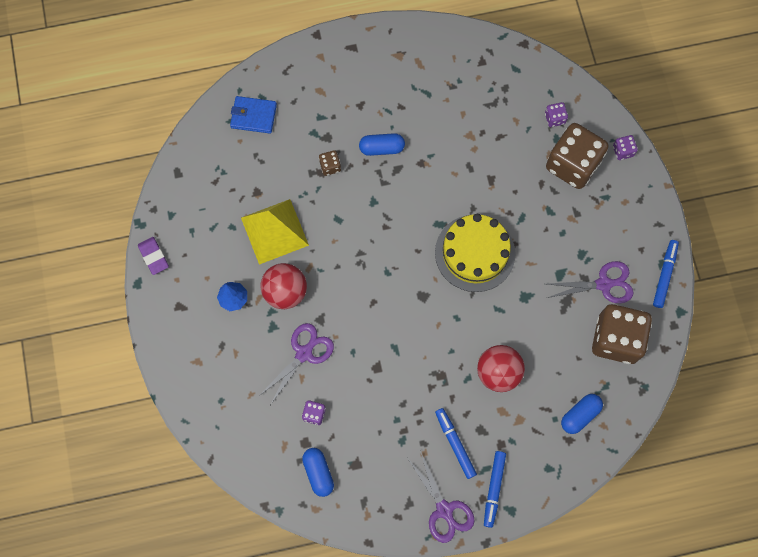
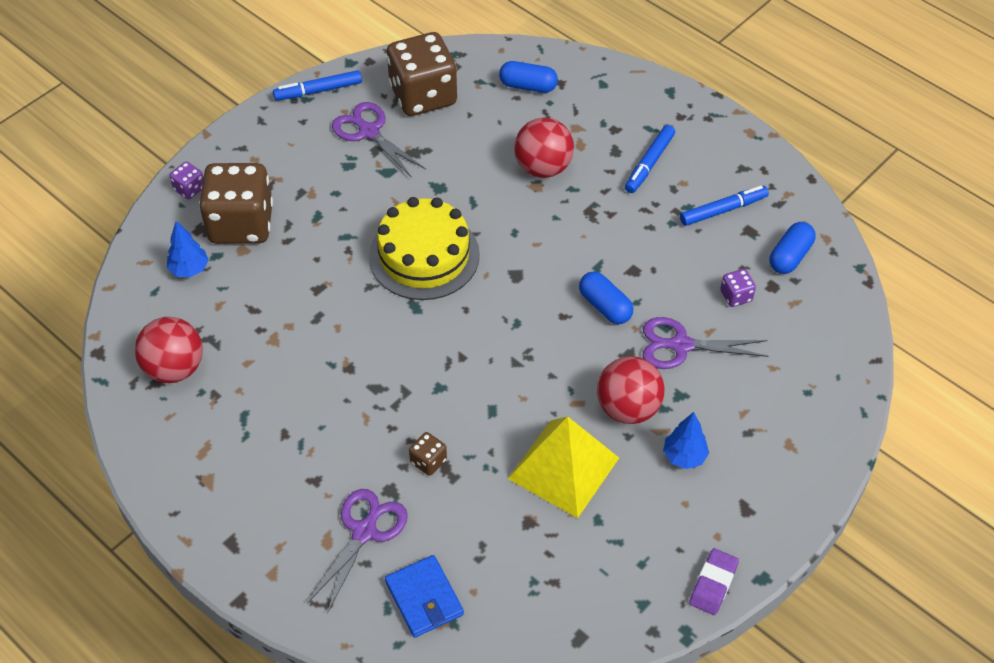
camera: 125 degrees left, 20 degrees down
blue capsule [359,133,405,156] -> blue capsule moved to [579,272,633,324]
purple scissors [408,451,475,543] -> purple scissors moved to [307,489,408,613]
blue marker [484,451,506,528] -> blue marker moved to [680,186,769,226]
purple dice [545,102,568,127] -> blue tree [167,221,209,277]
none -> red ball [135,317,203,383]

